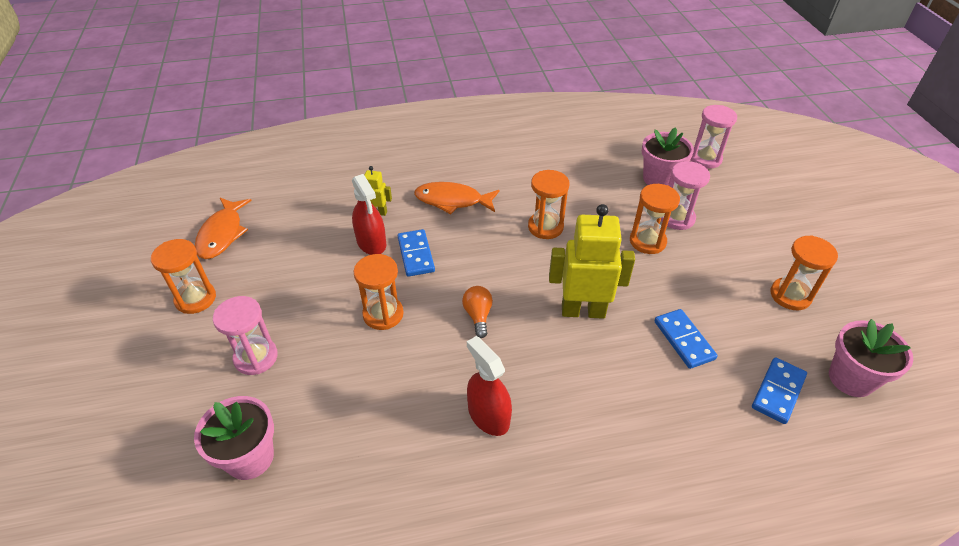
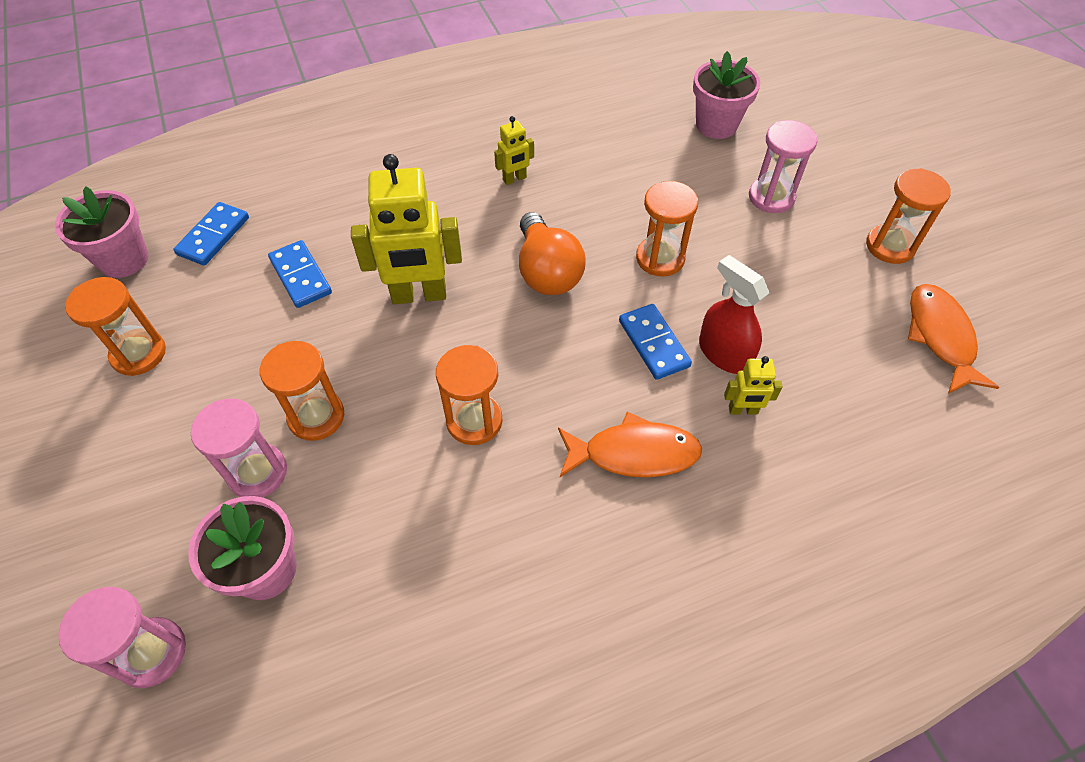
camera: 170 degrees right, 10 degrees up
orange light bulb [462,286,493,338] -> orange light bulb [519,212,585,295], size x1.75
red spray bottle [467,336,512,436] -> yellow robot [494,116,534,185]

